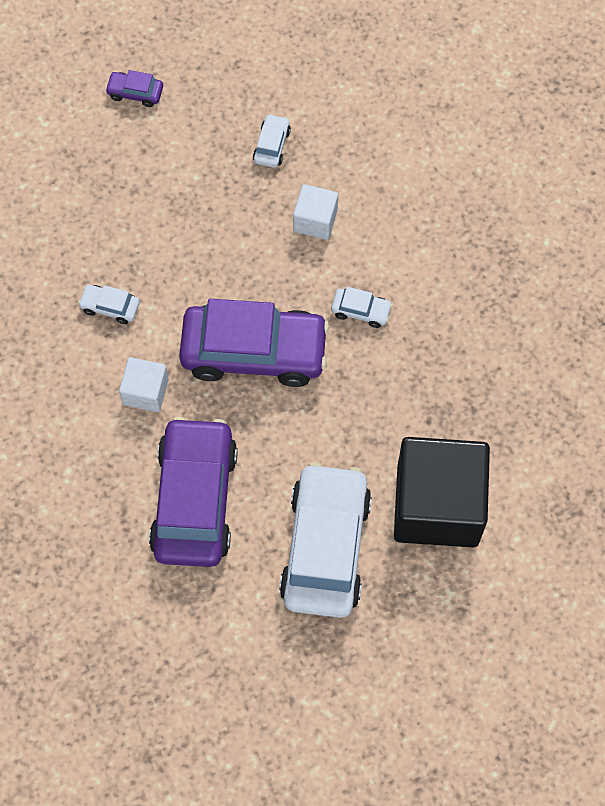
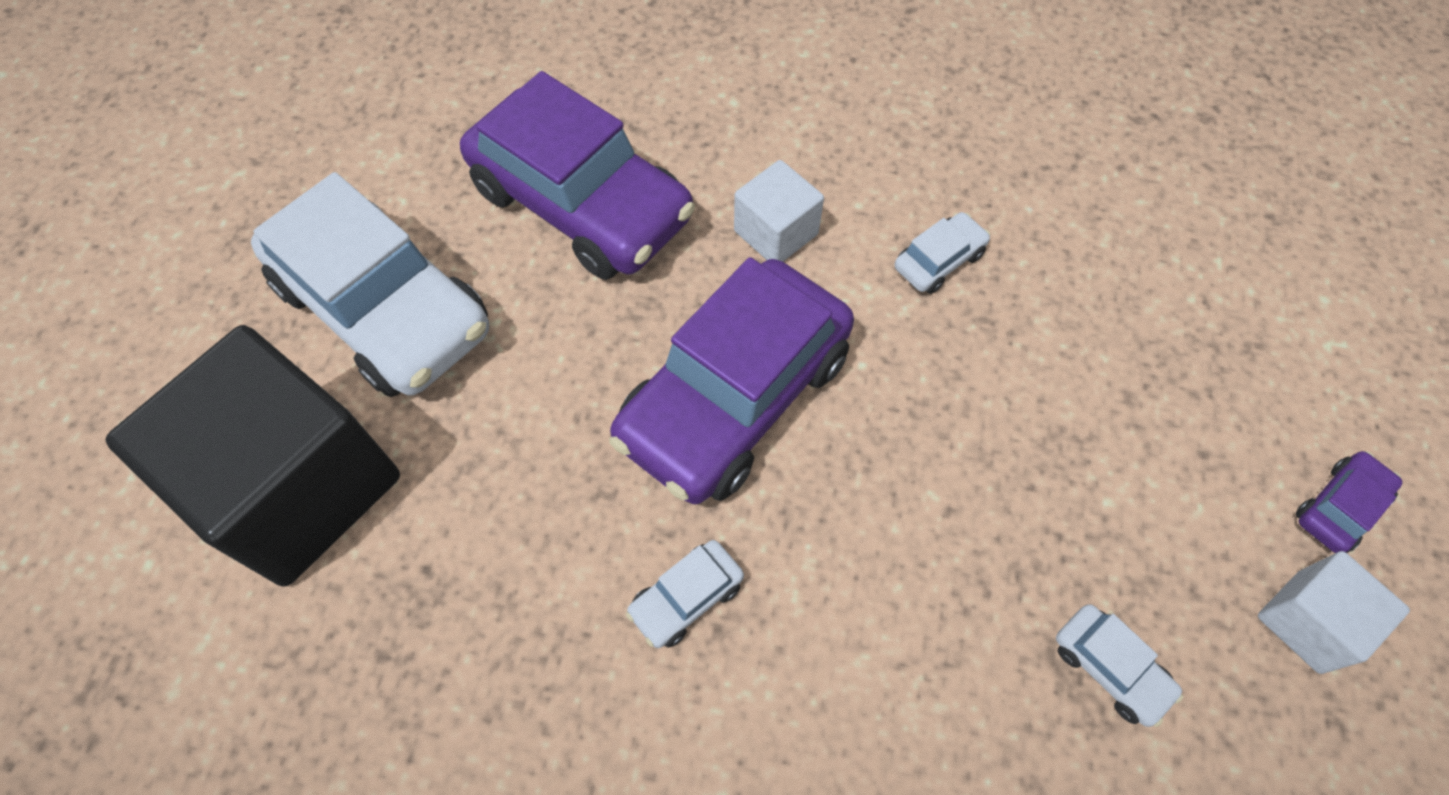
camera: 125 degrees right, 5 degrees down
white cube [293,184,338,240] -> white cube moved to [1258,551,1410,674]

